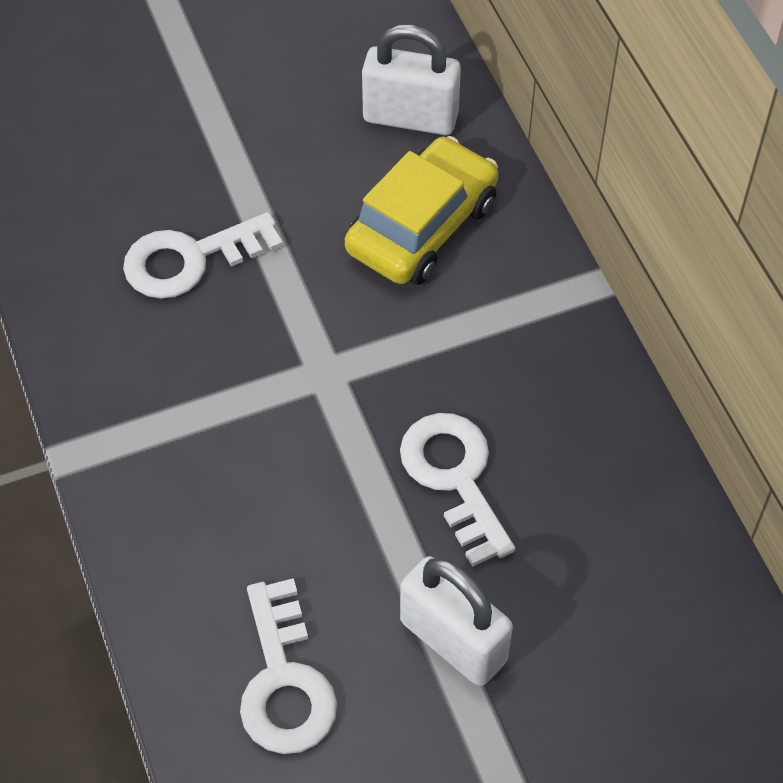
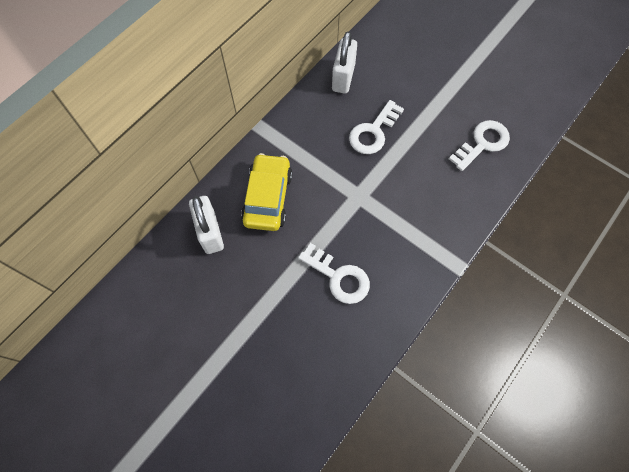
camera: 120 degrees left, 10 degrees up
yellow car [345,136,498,285] -> yellow car turned 90 degrees clockwise [241,153,293,231]
white padlock [400,556,513,686] -> white padlock moved to [332,31,357,94]

